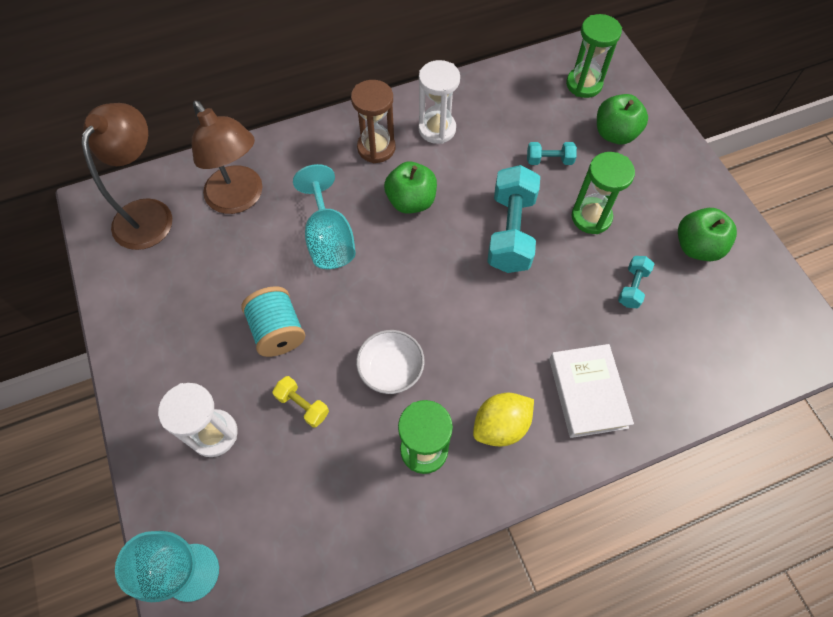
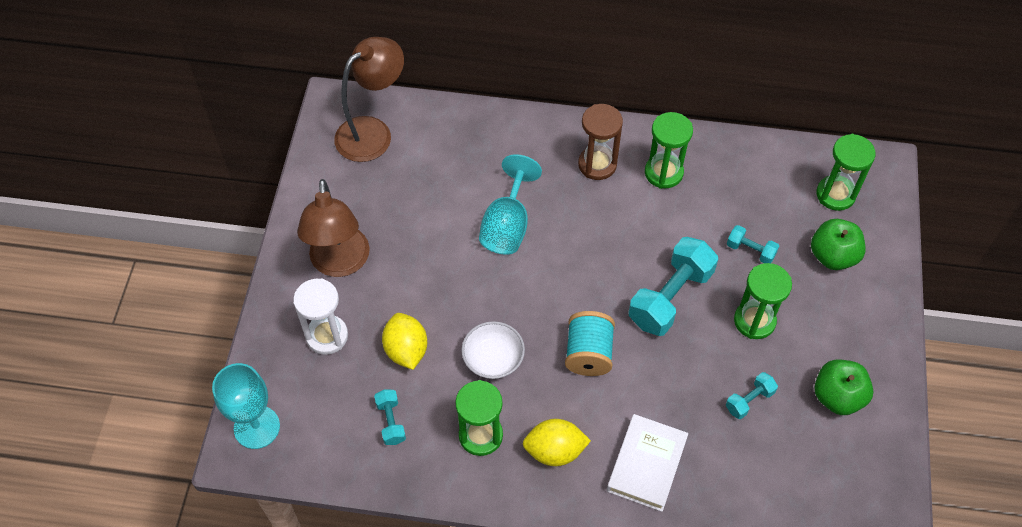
camera: 30 degrees right, 5 degrees down
brown lamp [192,101,263,214] -> brown lamp moved to [297,179,370,277]
turquoise spool [241,286,305,357] -> turquoise spool moved to [565,311,615,376]
yellow dumbbell [272,376,329,428] -> yellow lemon [382,313,427,370]
green apple [384,162,437,214] -> none
white hourglass [418,60,460,144] -> green hourglass [645,112,693,189]
none -> turquoise dumbbell [374,390,406,445]

